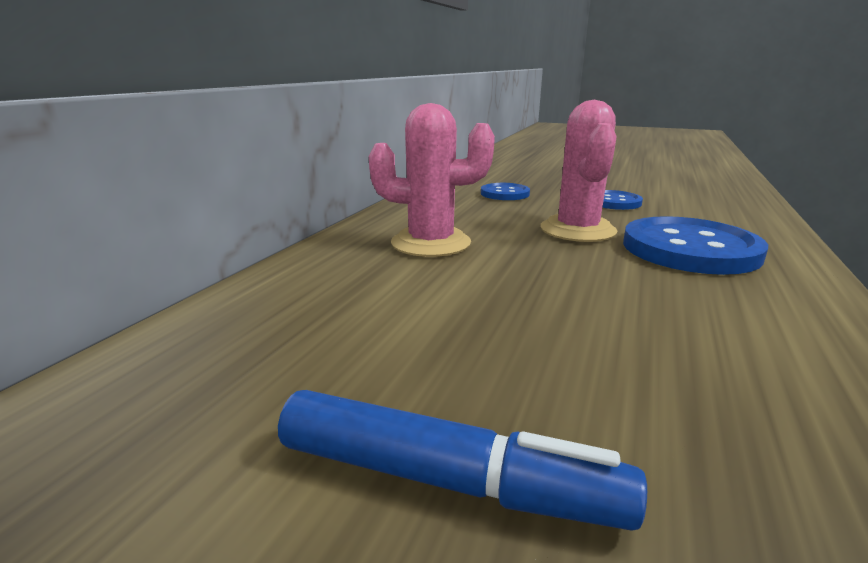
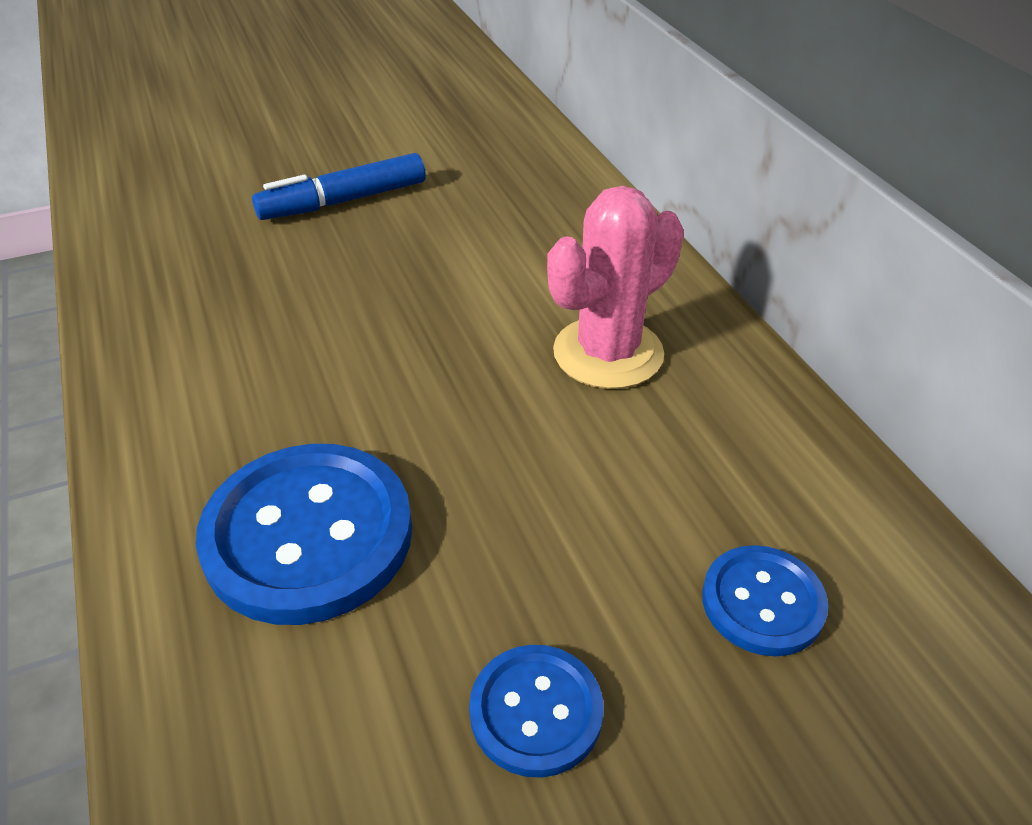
camera: 135 degrees right, 20 degrees up
pink cactus [540,100,617,242] -> none

